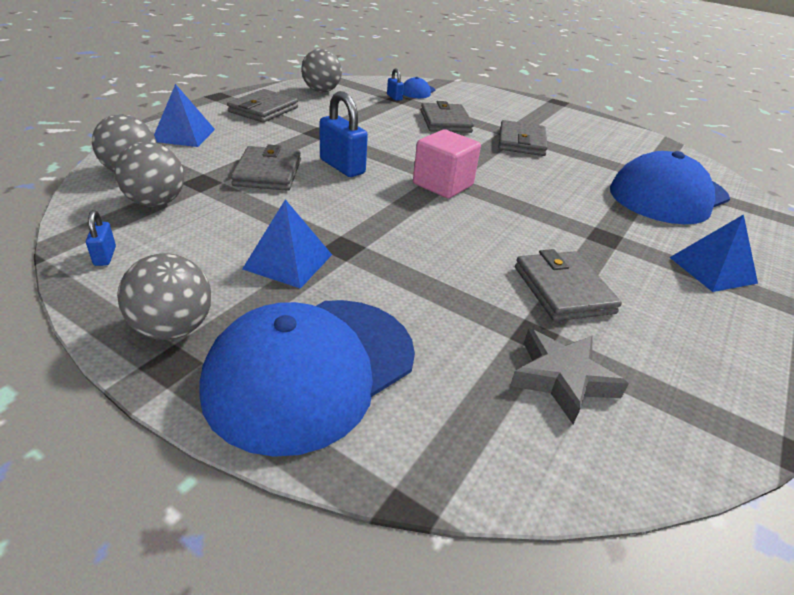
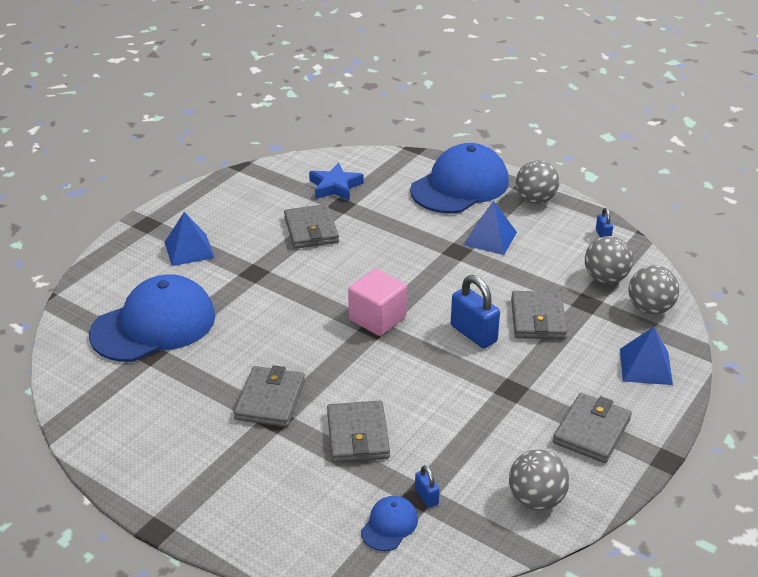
camera: 175 degrees left, 0 degrees up
grey star [510,329,629,424] -> blue star [309,163,364,201]

